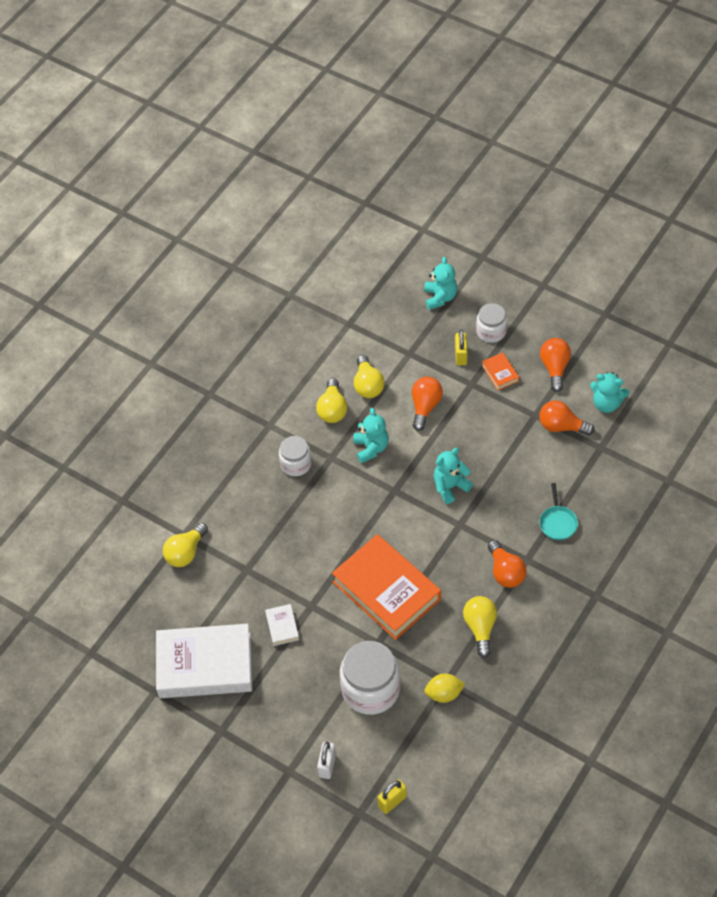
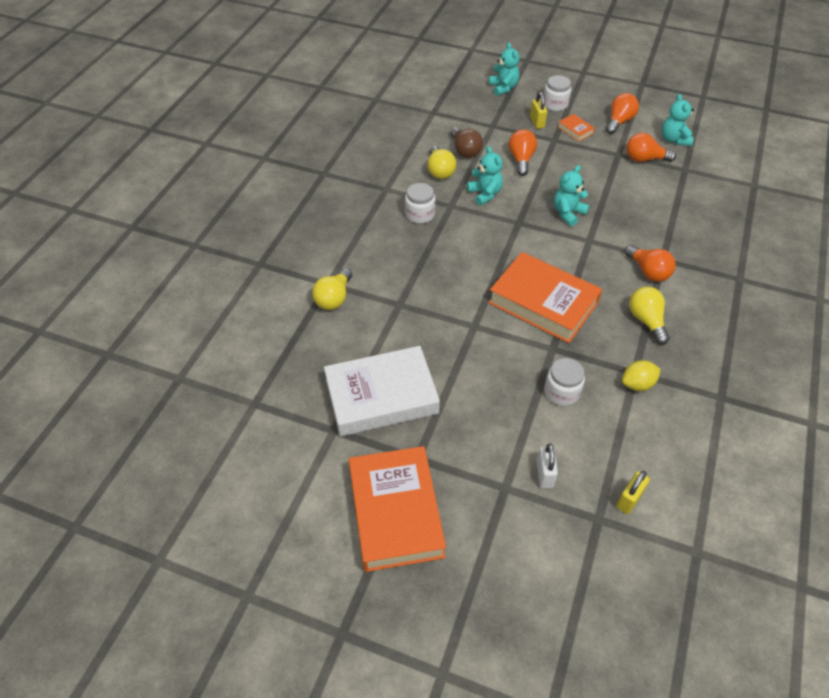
camera: 15 degrees left, 5 degrees down
white book [265,604,299,646] -> none
white jar [340,641,400,715] -> white jar [544,358,585,406], size x0.58
yellow light bulb [354,355,385,398] -> brown light bulb [450,127,483,158]
turquoise pan [539,483,578,540] -> none
orange light bulb [540,338,571,392] -> orange light bulb turned 45 degrees clockwise [606,93,639,134]
turquoise teddy bear [590,372,630,413] -> turquoise teddy bear turned 75 degrees clockwise [662,94,694,146]
none -> orange book [349,446,446,572]

